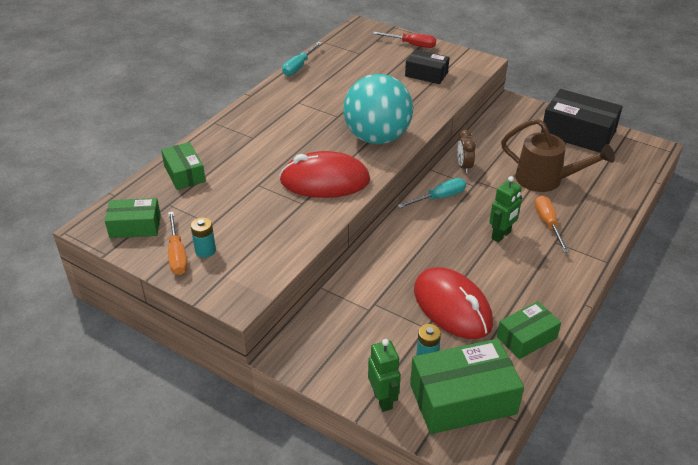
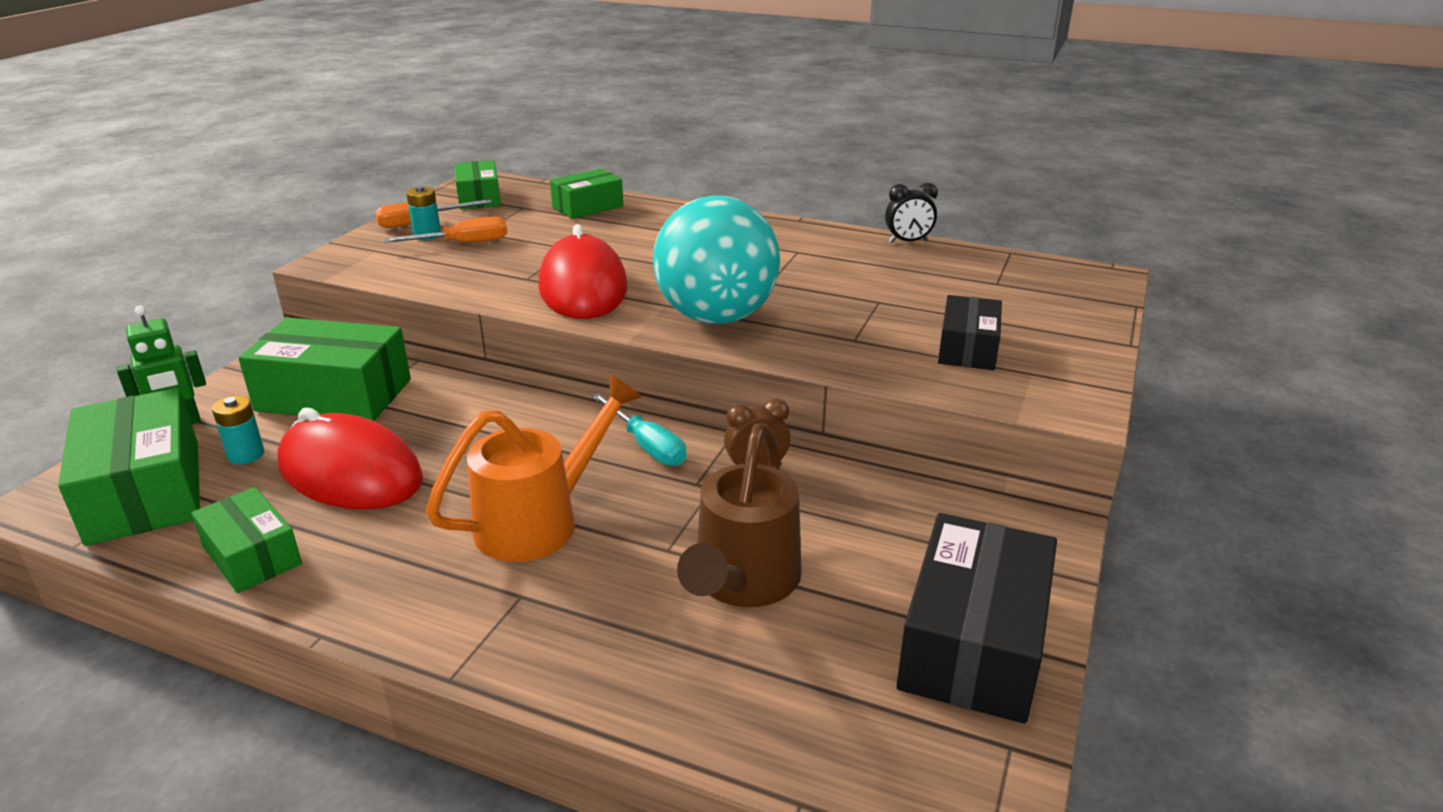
camera: 80 degrees right, 10 degrees down
turquoise screwdriver [282,42,322,76] -> black clock [885,183,938,243]
red screwdriver [373,32,436,48] -> none
red mouse [414,267,493,339] -> red mouse turned 75 degrees clockwise [277,408,423,509]
green robot [490,176,522,242] -> orange watering can [426,374,642,562]
orange screwdriver [535,195,569,252] -> orange screwdriver moved to [383,217,507,243]
none -> green box [238,317,411,421]

